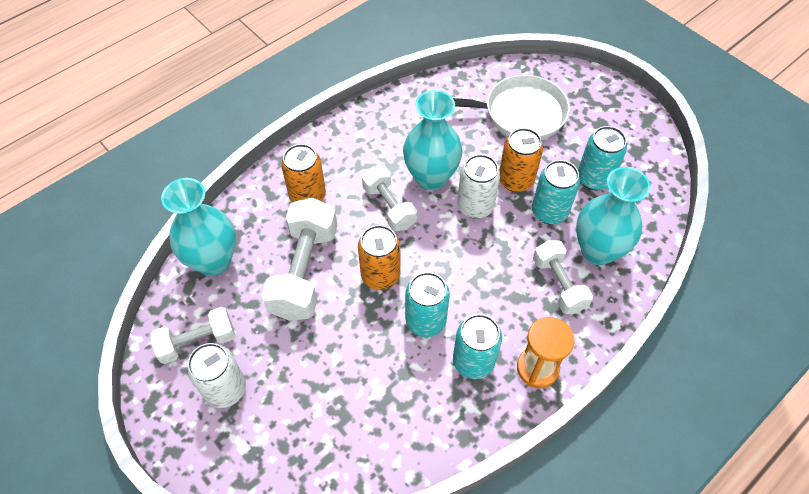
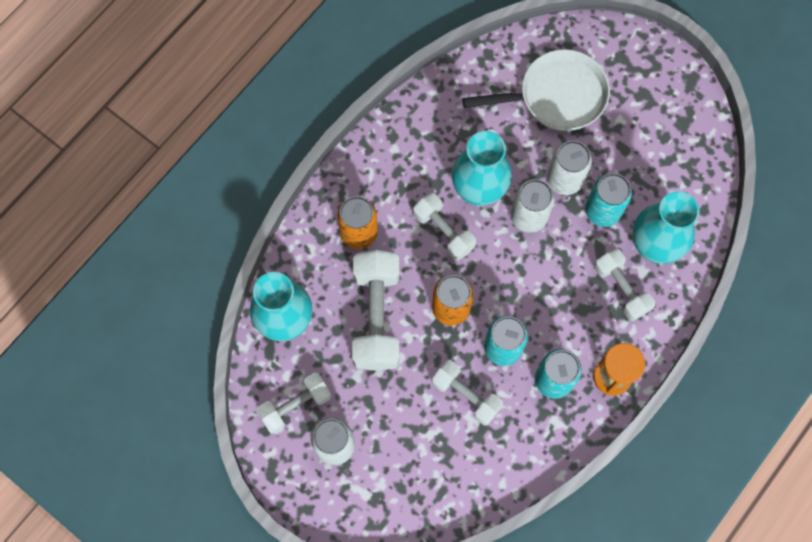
camera: 10 degrees left, 15 degrees up
orange can [499,128,543,192] -> white can [547,141,592,195]
turquoise can [578,126,627,191] -> none
none -> white dumbbell [432,360,503,426]

